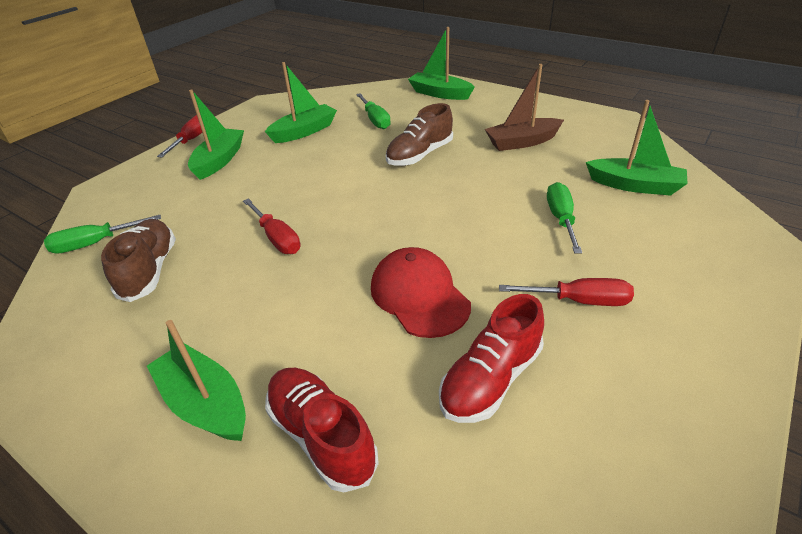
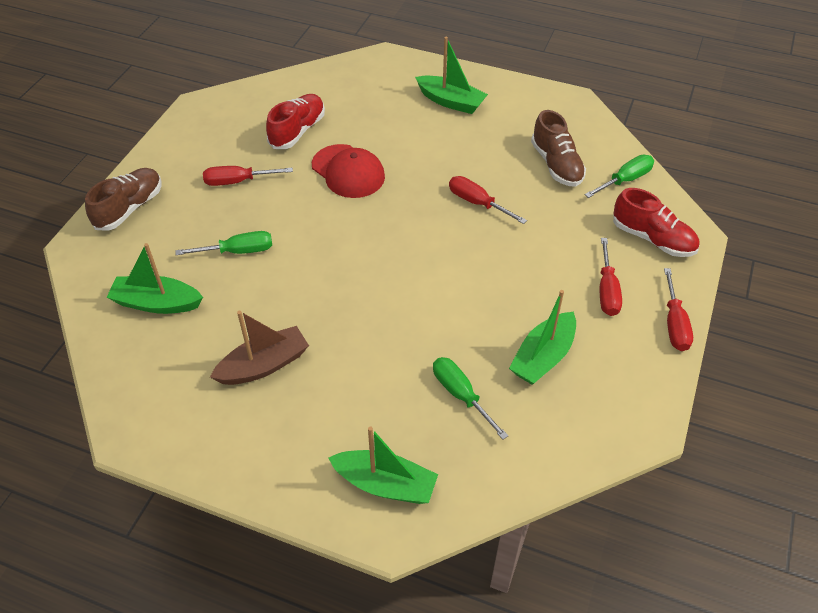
camera: 165 degrees right, 10 degrees up
green boat [188,90,244,180] -> red screwdriver [600,238,622,316]
red shoe [265,368,379,492] -> red shoe moved to [613,188,699,257]
brown shoe [386,103,453,166] -> brown shoe moved to [85,168,161,231]
green screwdriver [547,182,582,254] -> green screwdriver turned 90 degrees counterclockwise [175,231,272,255]

